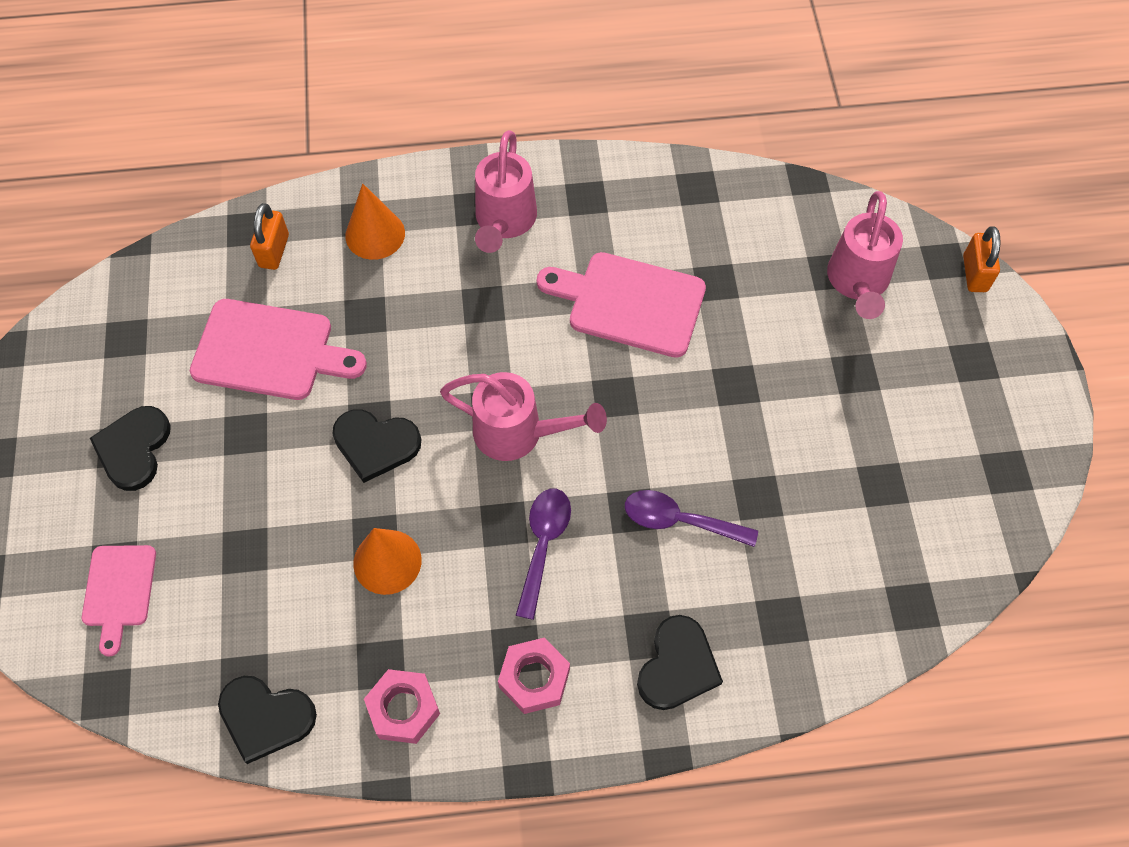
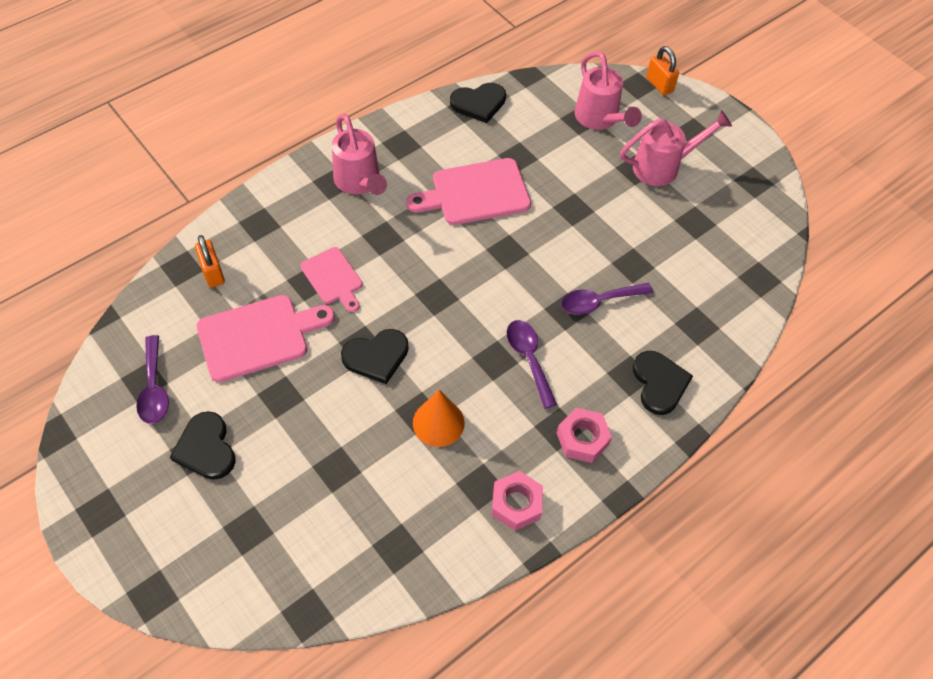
camera: 35 degrees left, 5 degrees down
pink cutting board [82,545,156,657] -> pink cutting board moved to [301,247,362,312]
black heart [218,676,317,764] -> black heart moved to [450,83,506,123]
orange cone [345,184,405,260] -> none
pink watering can [440,372,607,461] -> pink watering can moved to [620,110,732,186]
none -> purple spoon [136,335,169,424]

